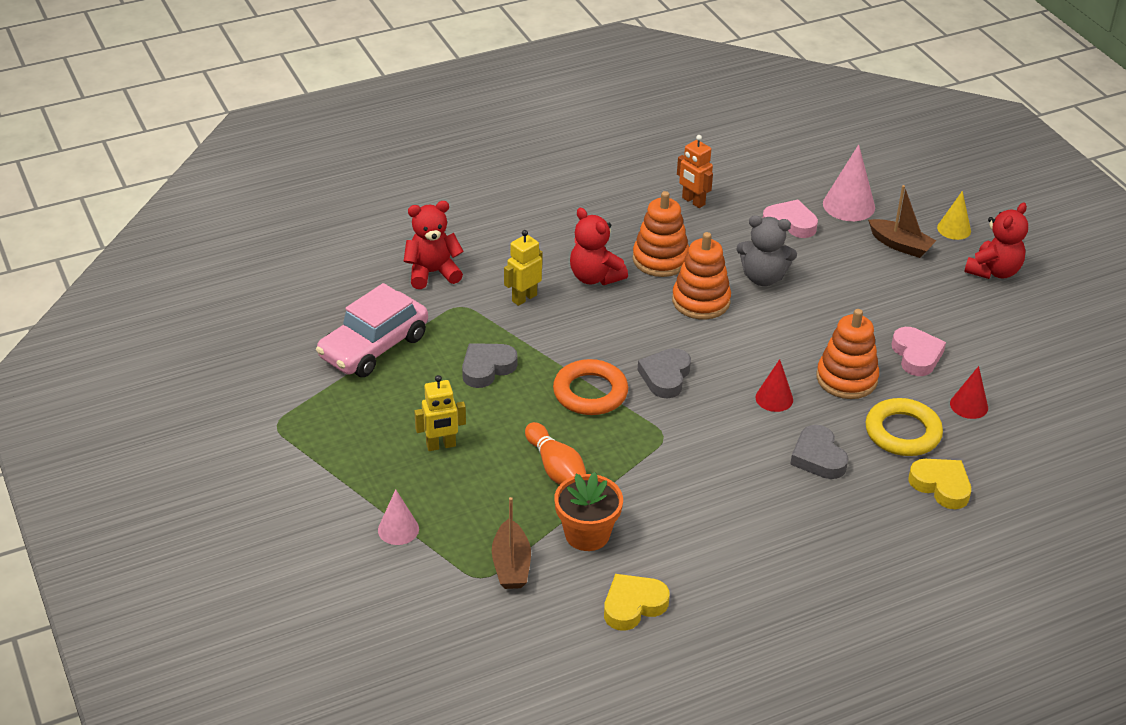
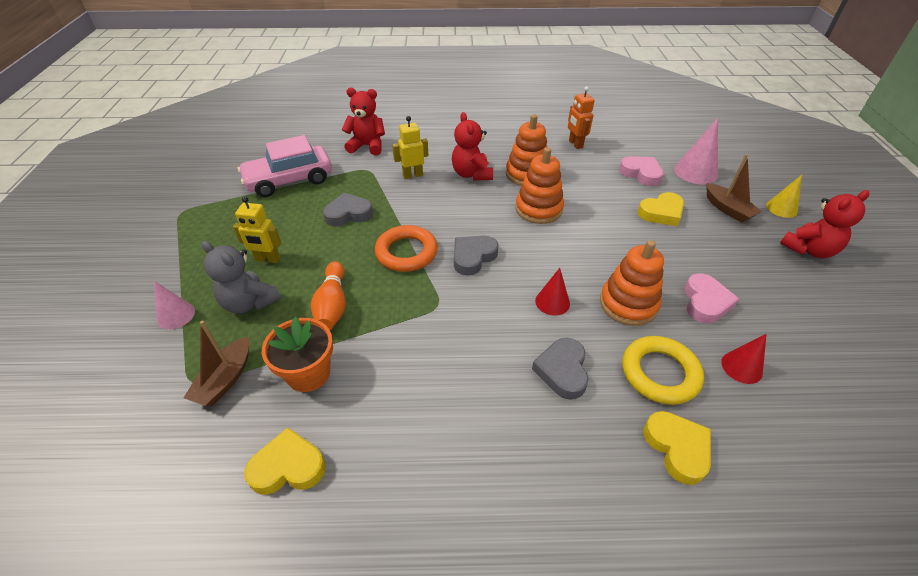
camera: 25 degrees right, 5 degrees up
grey teddy bear [736,215,797,286] -> grey teddy bear moved to [201,241,281,313]
none -> yellow heart [637,192,684,226]

